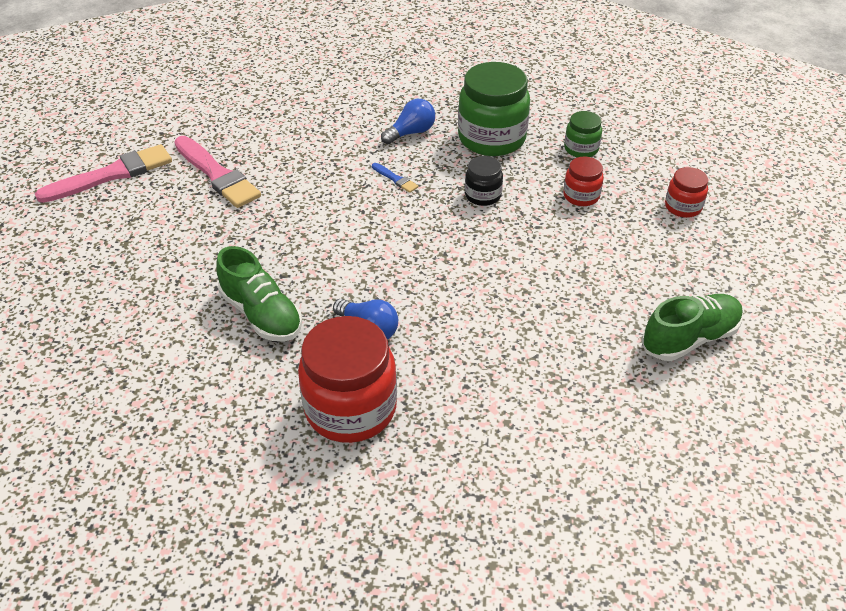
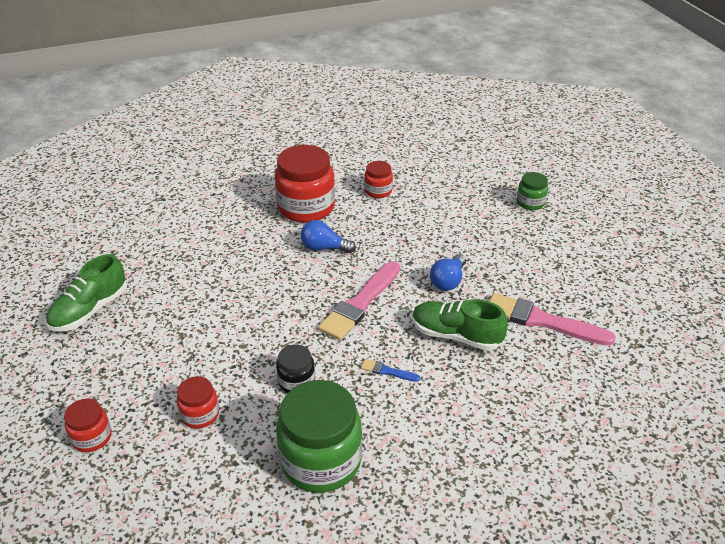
camera: 155 degrees right, 5 degrees down
pink brush [35,144,172,203] -> pink brush moved to [318,261,400,340]
green shoe [216,246,302,342] -> green shoe moved to [412,299,508,350]
blue light bulb [381,99,435,144] -> blue light bulb moved to [430,254,466,291]
green jar [564,111,602,157] -> green jar moved to [517,172,548,210]
none -> red jar [364,161,393,198]

